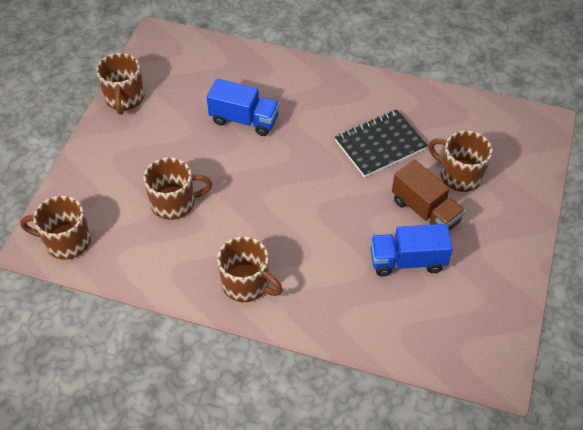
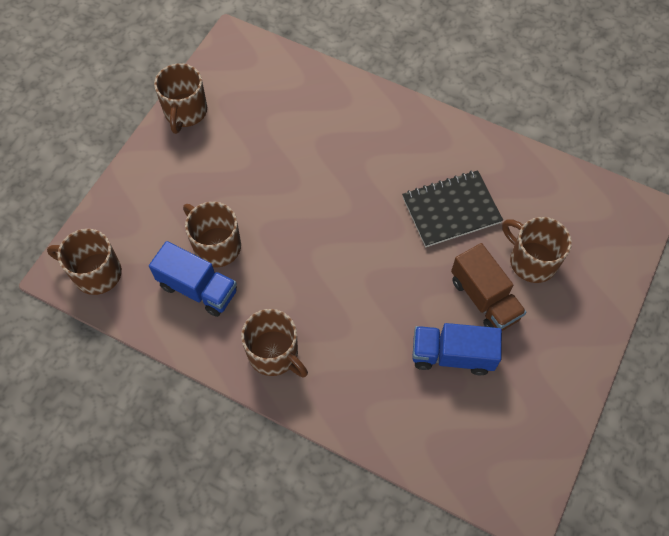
camera: 10 degrees right, 10 degrees up
brown mug [144,157,212,220] -> brown mug turned 135 degrees counterclockwise [183,202,241,267]
blue truck [207,78,279,136] -> blue truck moved to [149,241,237,317]

